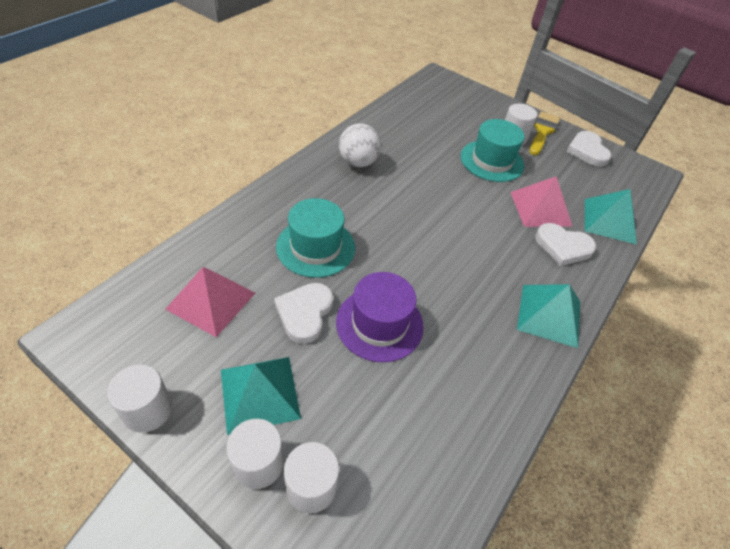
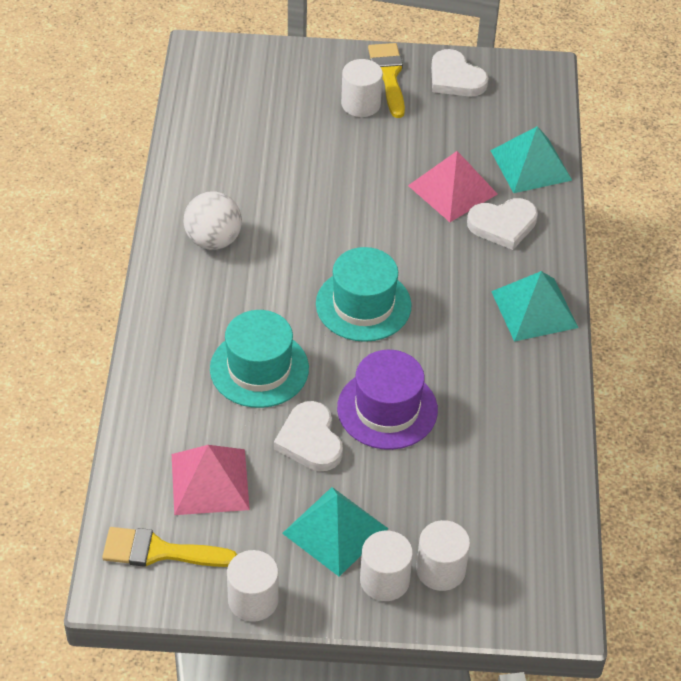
camera: 30 degrees left, 0 degrees up
turquoise hat [461,119,525,182] -> turquoise hat moved to [316,247,412,342]
none -> yellow brush [102,527,237,567]

